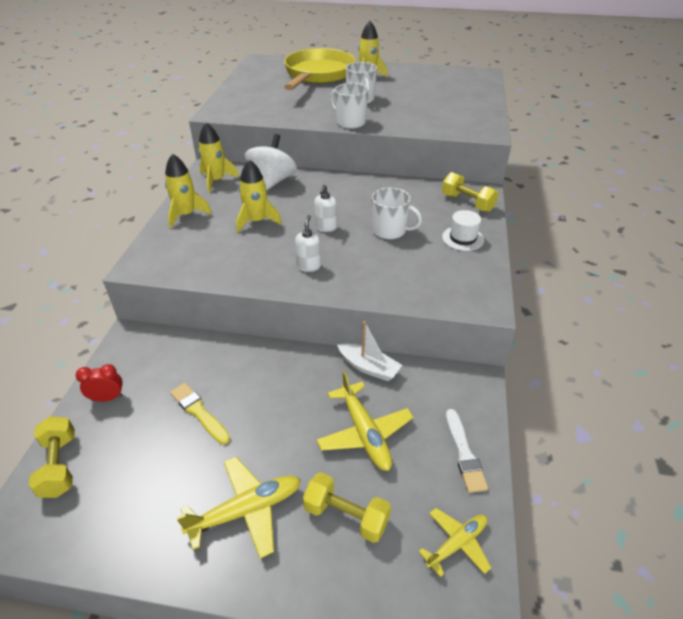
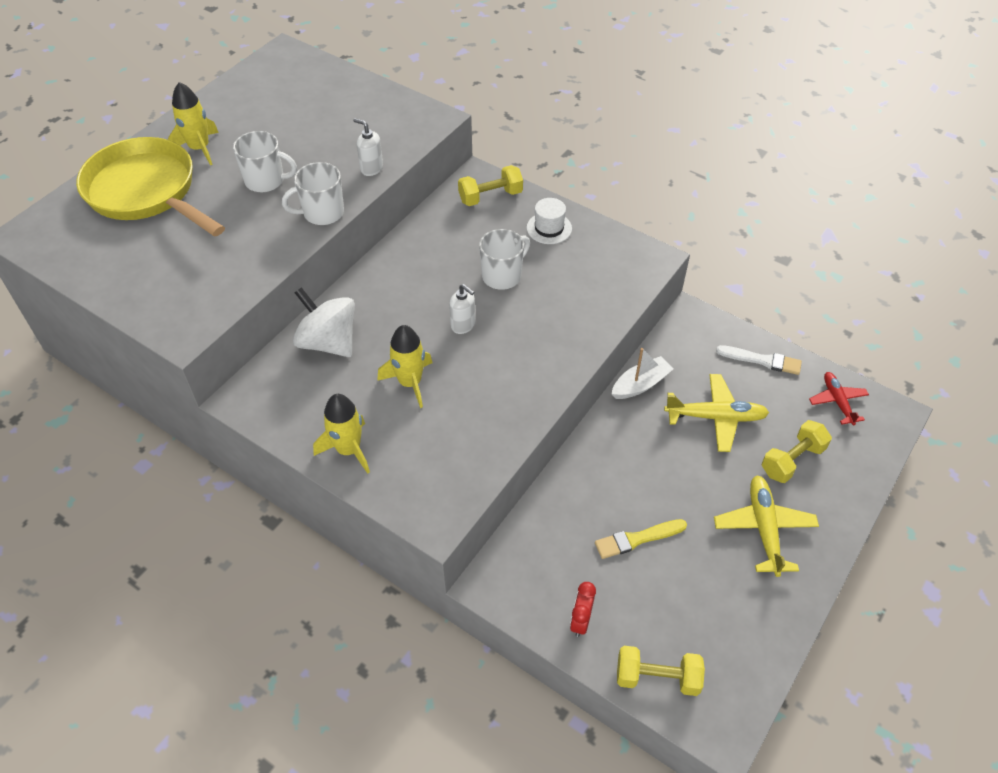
camera: 65 degrees left, 10 degrees up
yellow rocket [198,122,239,193] -> none
white soap dispenser [295,215,321,272] -> white soap dispenser moved to [353,118,383,176]
yellow plane [419,508,491,577] -> red plane [809,372,869,425]

